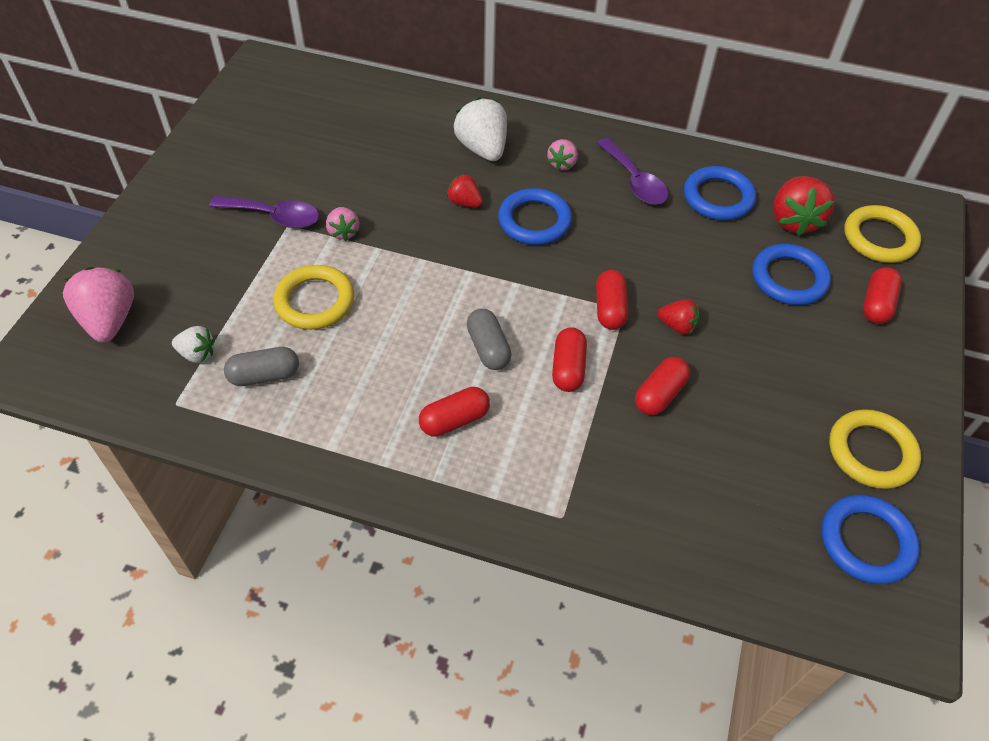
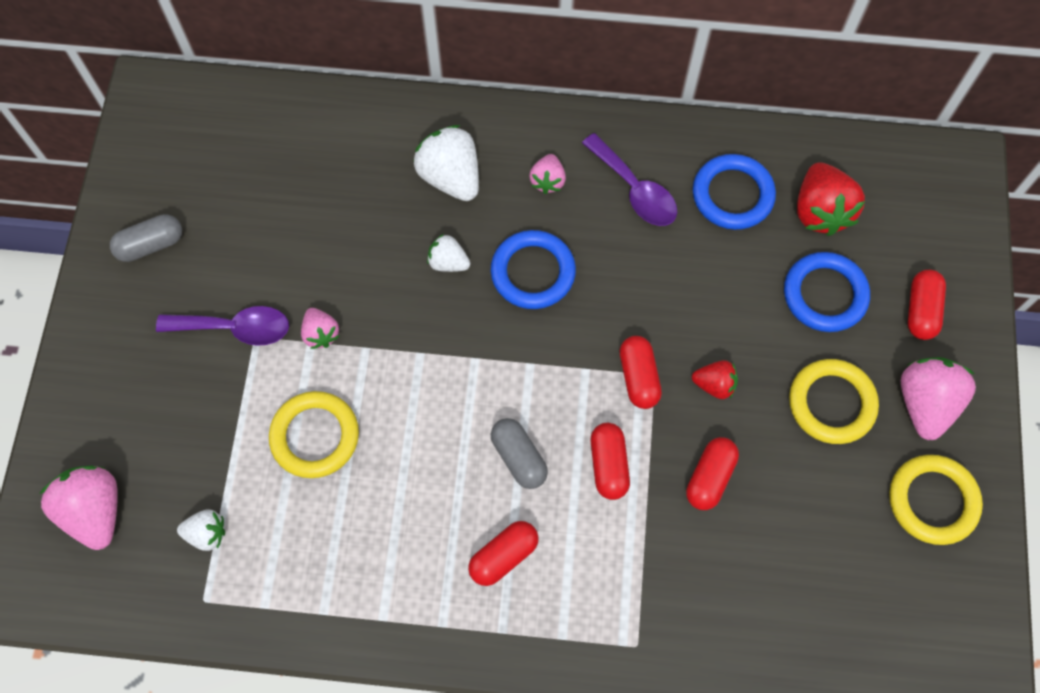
camera: 10 degrees left, 15 degrees up
grey capsule [224,347,299,386] -> grey capsule moved to [110,214,182,262]
red strawberry [447,173,483,207] -> white strawberry [427,234,470,272]
blue ring [821,495,920,584] -> none
yellow ring [844,205,921,263] -> yellow ring moved to [789,359,879,444]
none -> pink strawberry [901,357,976,440]

